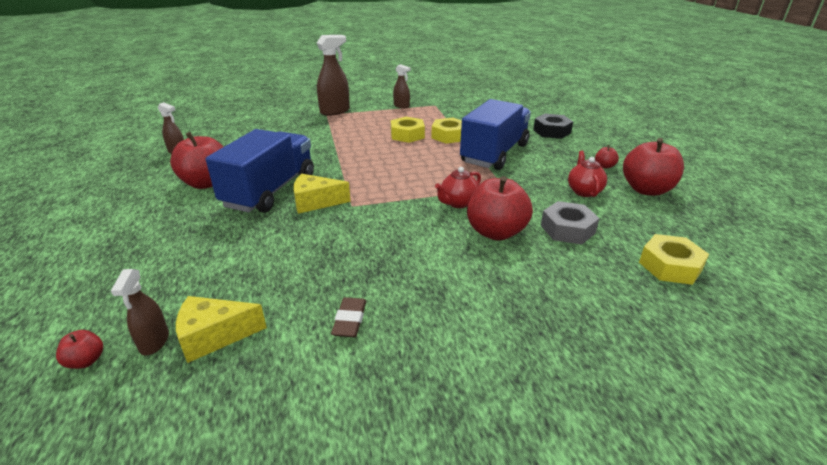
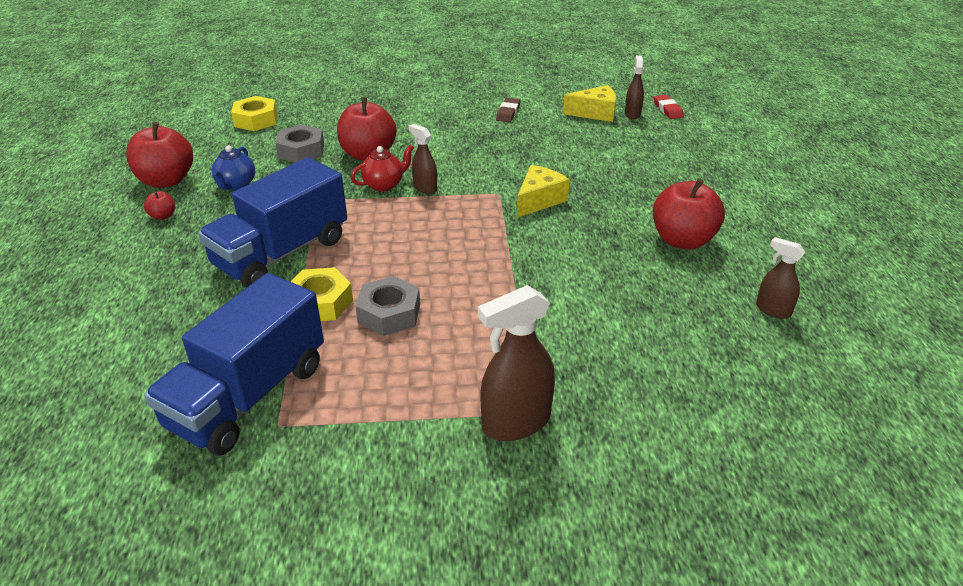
camera: 170 degrees left, 5 degrees up
red apple [56,330,103,369] -> red eraser [654,95,684,119]
blue truck [206,129,314,213] -> blue truck moved to [144,273,324,455]
yellow cheese [293,174,351,214] -> yellow cheese turned 60 degrees counterclockwise [517,165,570,217]
yellow nut [391,117,425,143] -> grey nut [355,276,420,336]
brown spray bottle [393,64,411,108] -> brown spray bottle moved to [409,124,437,194]
black nut [533,114,573,139] -> none
red teapot [568,151,607,197] -> blue teapot [212,145,255,191]

